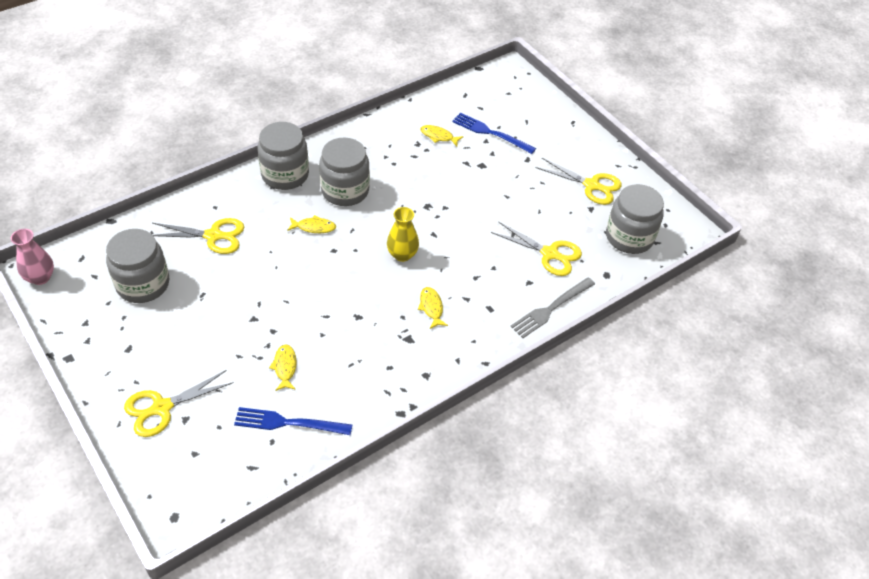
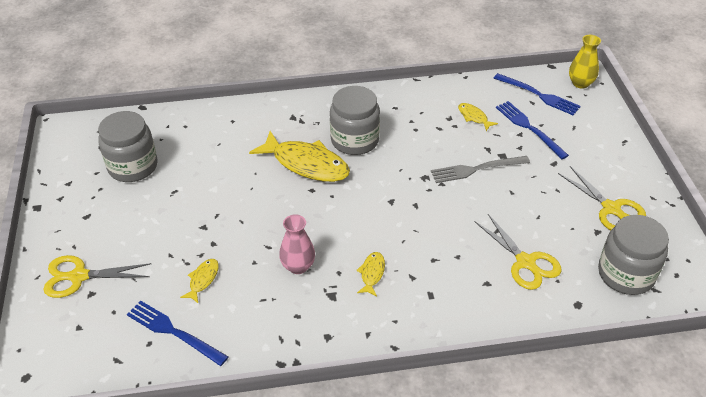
camera: 30 degrees right, 5 degrees down
pink vase [11,229,54,285] -> pink vase moved to [279,214,315,274]
yellow scissors [153,218,244,254] -> none
grey jar [258,122,309,190] -> none
yellow fish [287,215,336,233] -> yellow fish [249,131,350,182], size x2.17
yellow vase [387,207,419,262] -> yellow vase moved to [569,35,601,89]
grey fork [510,277,595,338] -> grey fork moved to [431,156,530,183]
none -> blue fork [494,73,581,115]

